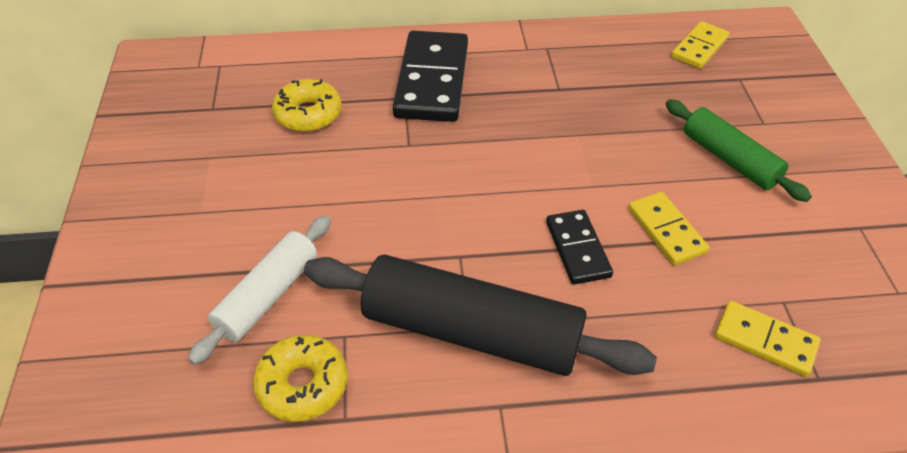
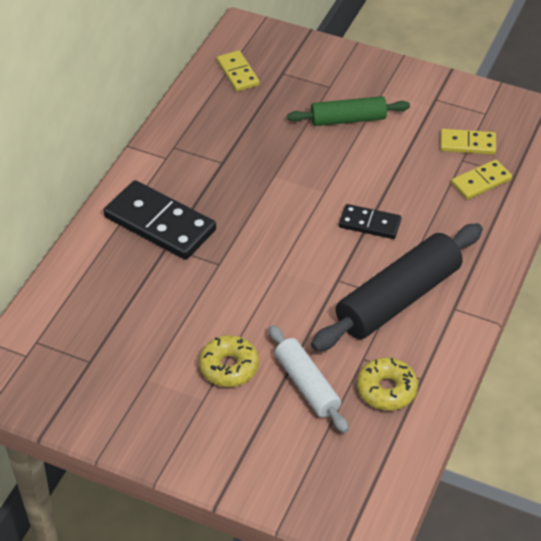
camera: 60 degrees left, 0 degrees up
yellow donut [272,79,342,132] -> yellow donut moved to [199,335,259,387]
yellow domino [628,192,709,265] -> yellow domino moved to [440,129,496,155]

